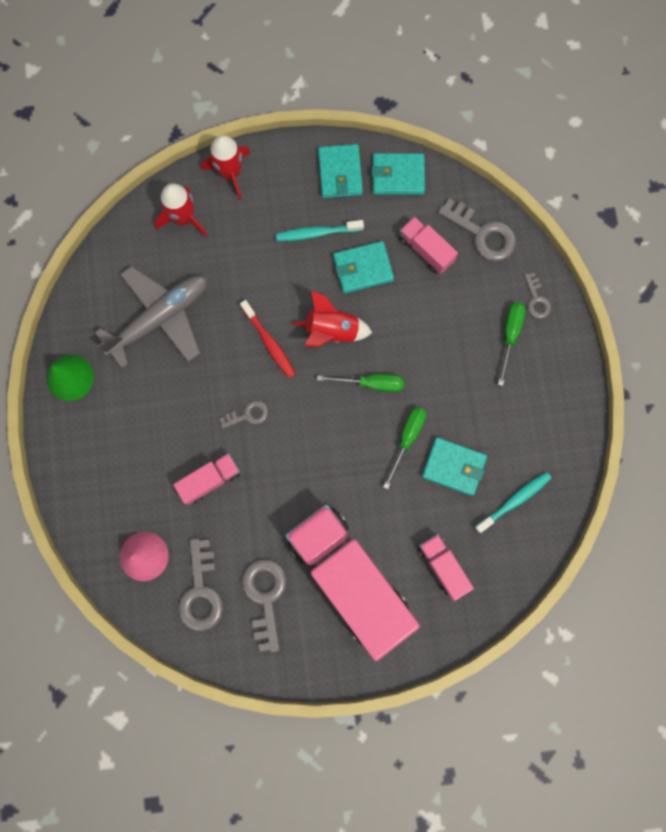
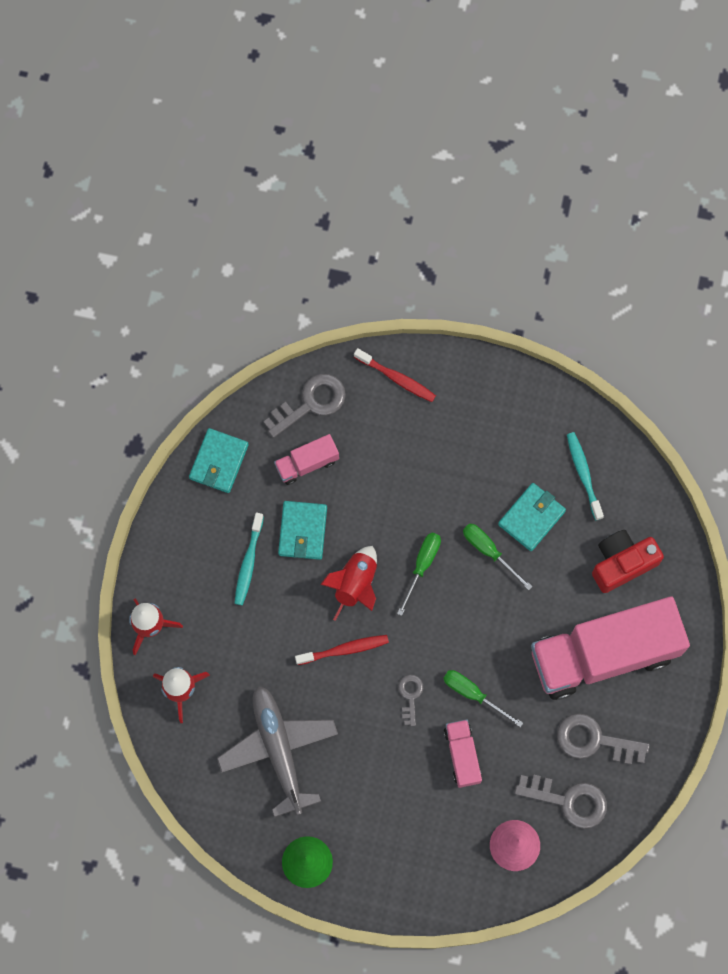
camera: 70 degrees left, 5 degrees down
turquoise wallet [318,144,363,198] -> none
pink truck [418,534,474,601] -> red camera [592,530,664,593]
green screwdriver [498,302,525,386] -> green screwdriver moved to [443,670,523,727]
grey key [524,273,551,319] -> red toothbrush [354,348,436,402]

